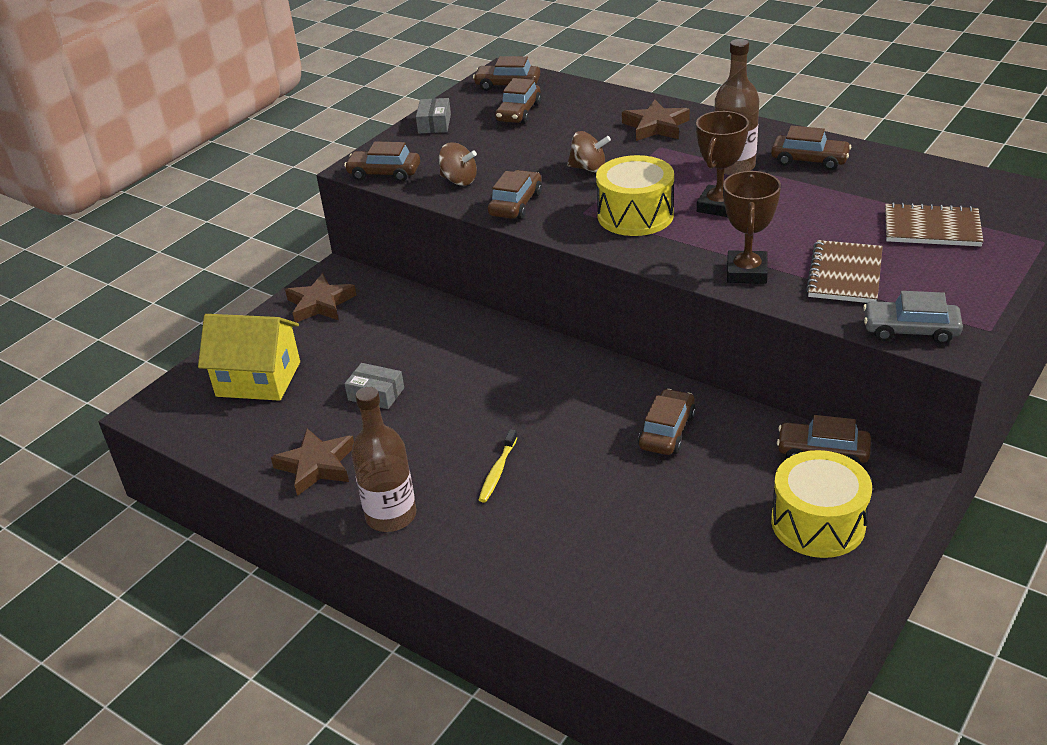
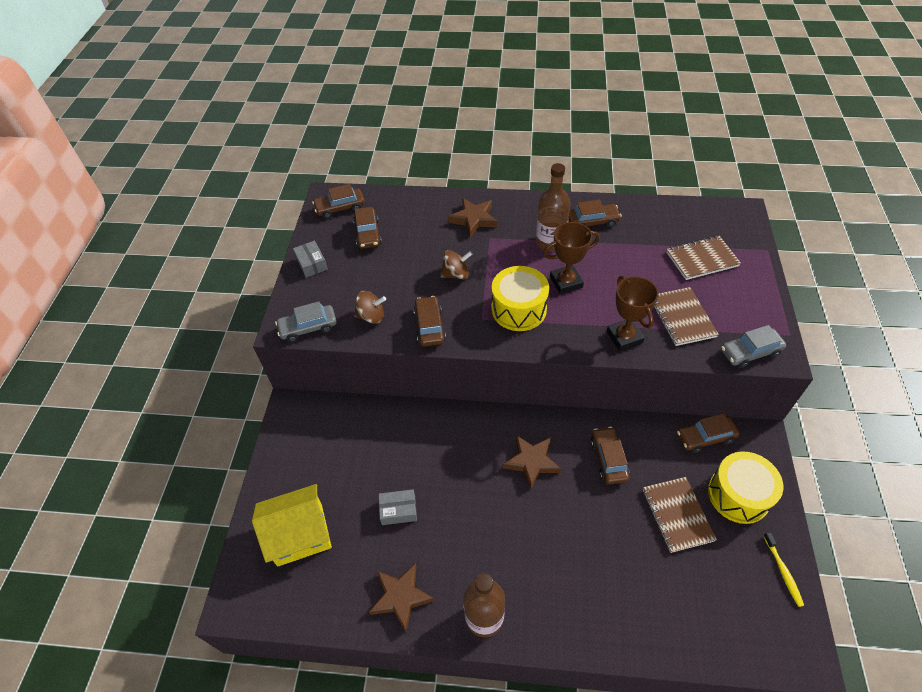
camera: 30 degrees left, 15 degrees up
brown star [285,273,356,323] -> brown star moved to [503,435,561,490]
brown car [344,141,420,182] -> grey car [275,301,337,342]
yellow toothbrush [479,429,517,503] -> yellow toothbrush moved to [763,532,804,607]
brown trophy [696,111,749,217] -> brown trophy turned 75 degrees clockwise [543,222,600,294]
none -> brown notebook [643,477,717,553]

